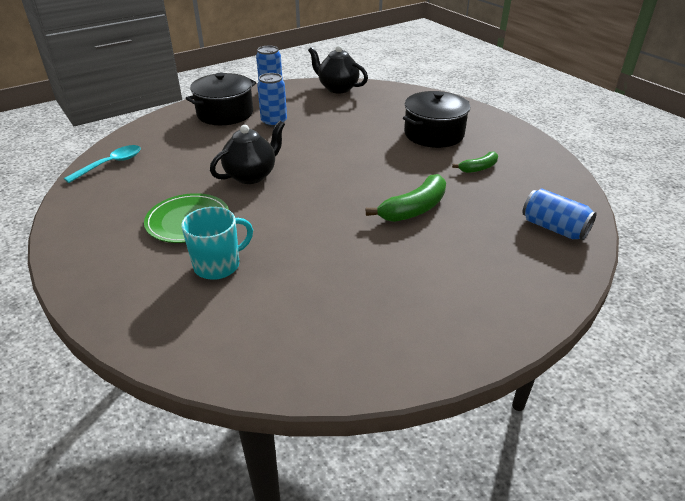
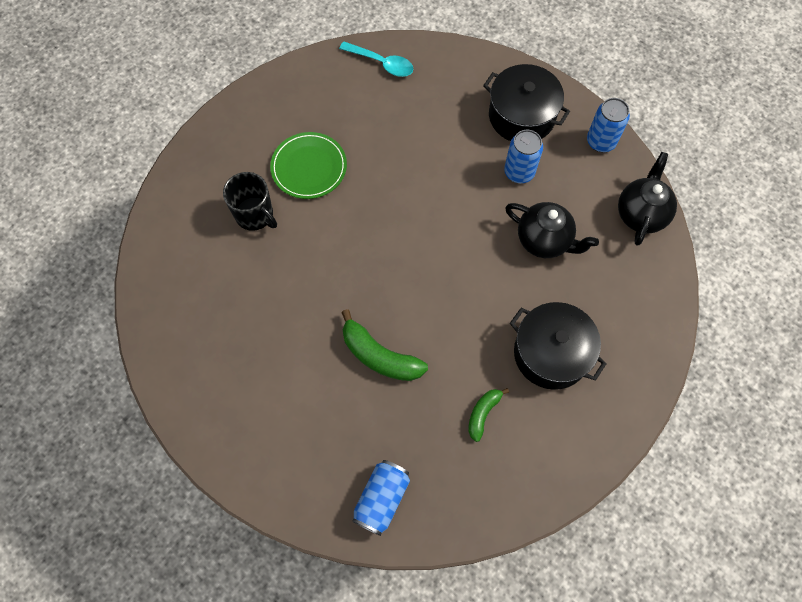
camera: 75 degrees right, 30 degrees up
turquoise mug [181,207,253,280] -> black mug [223,172,277,231]
black teapot [210,120,285,184] -> black teapot moved to [505,202,599,258]
green banana [452,152,498,173] -> green banana turned 75 degrees clockwise [468,388,509,442]

